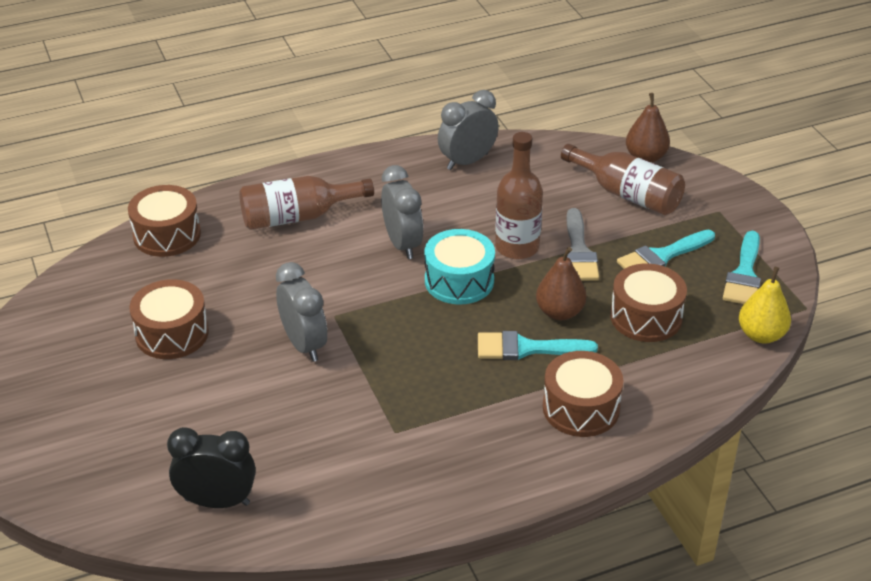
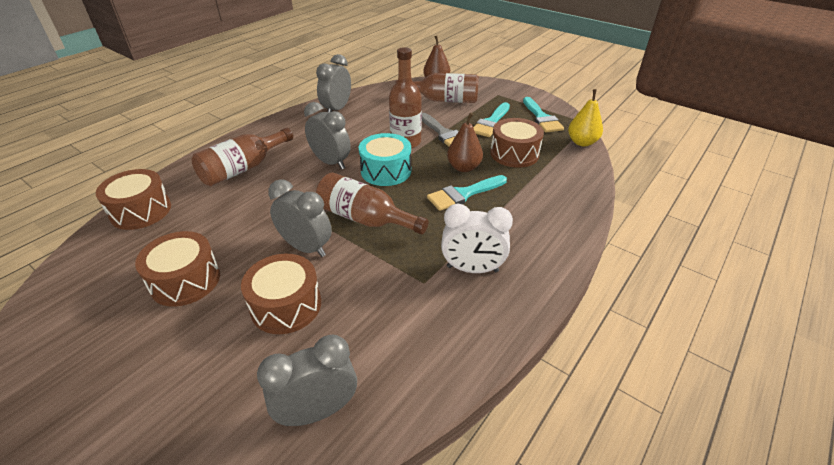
camera: 30 degrees left, 0 degrees up
black clock [167,427,256,508] -> grey clock [257,334,357,426]
brown drum [543,351,624,437] -> brown drum moved to [241,254,321,334]
none -> brown bottle [316,173,429,235]
none -> white clock [441,204,513,273]

